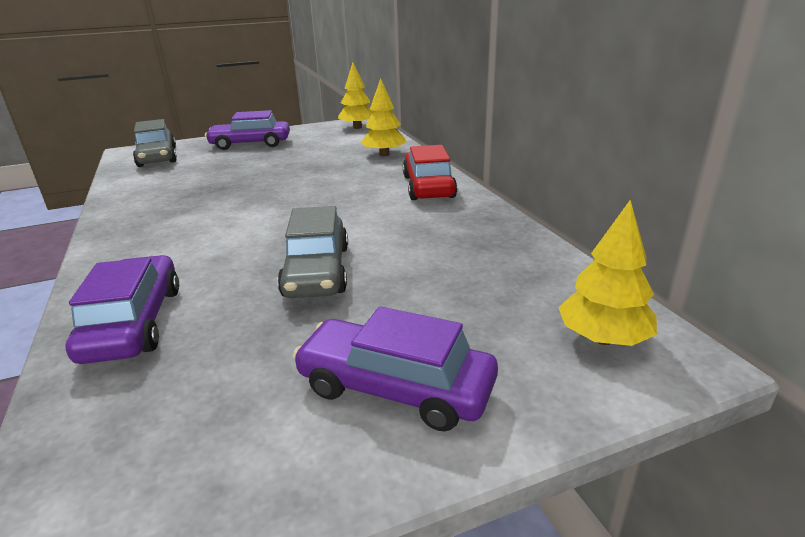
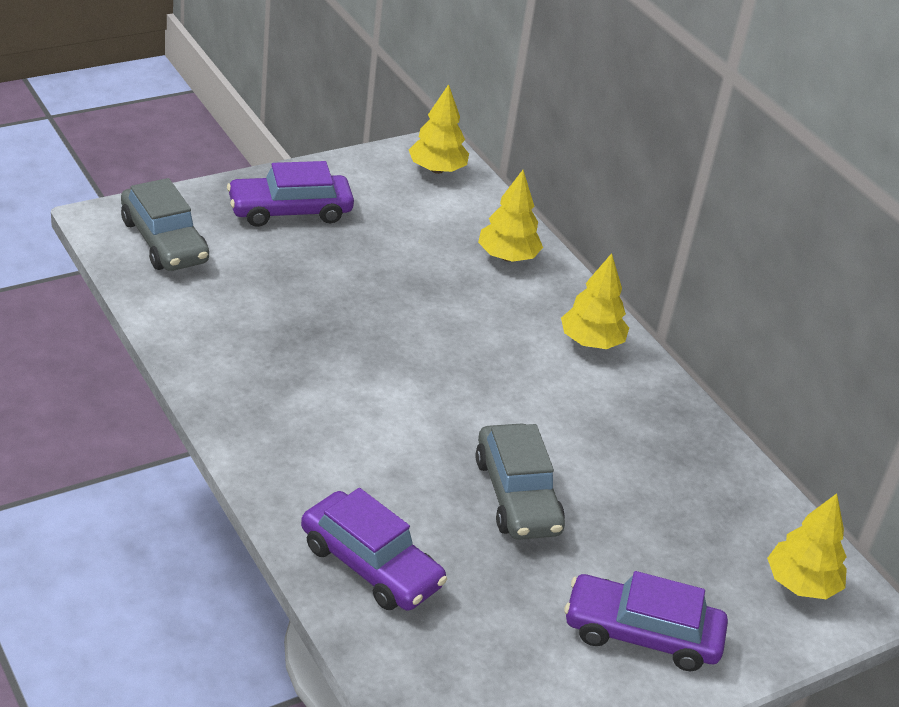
camera: 15 degrees left, 10 degrees up
purple car [65,255,179,364] -> purple car turned 150 degrees clockwise [301,488,447,611]
red car [403,145,457,200] -> yellow tree [561,253,629,349]

